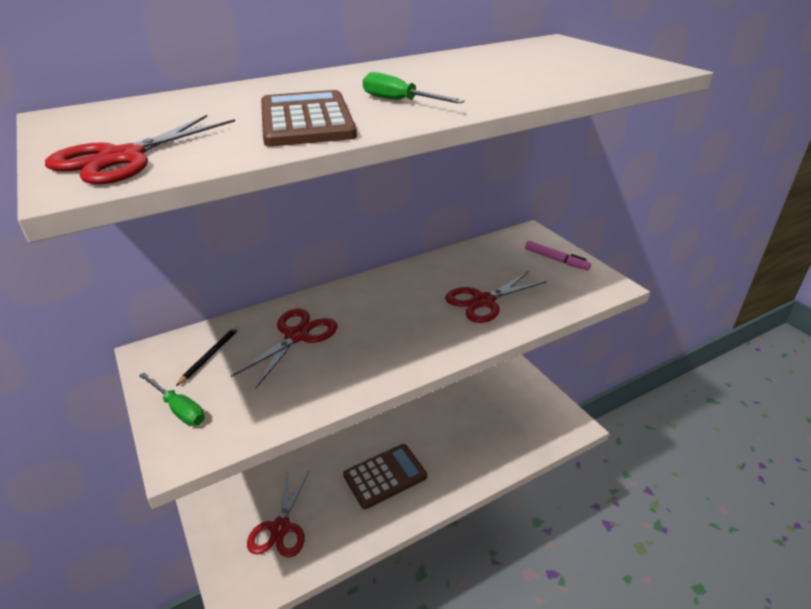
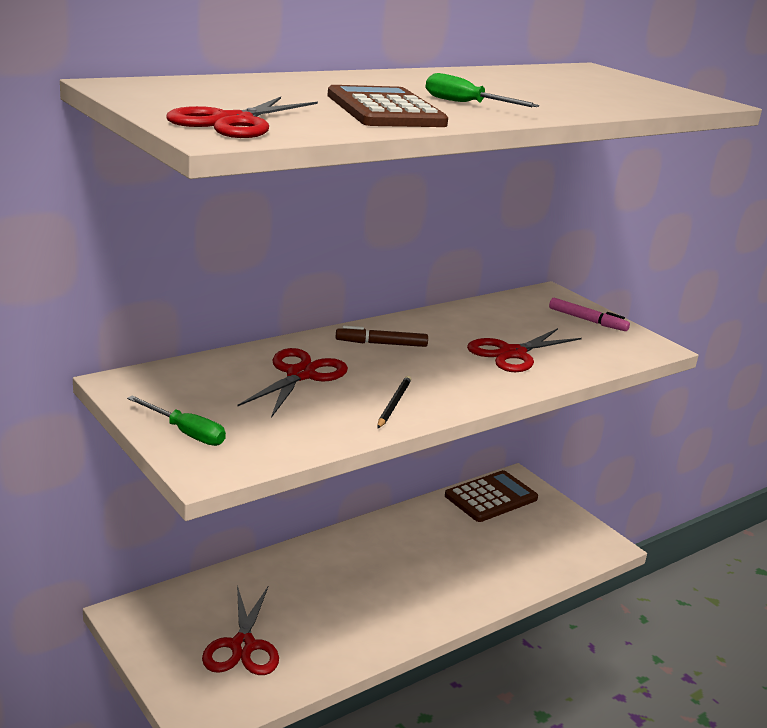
camera: 10 degrees left, 10 degrees down
black pencil [176,326,239,386] -> black pencil moved to [377,376,412,428]
brown calculator [343,444,427,509] -> brown calculator moved to [445,470,538,522]
none -> brown marker [336,326,428,347]

